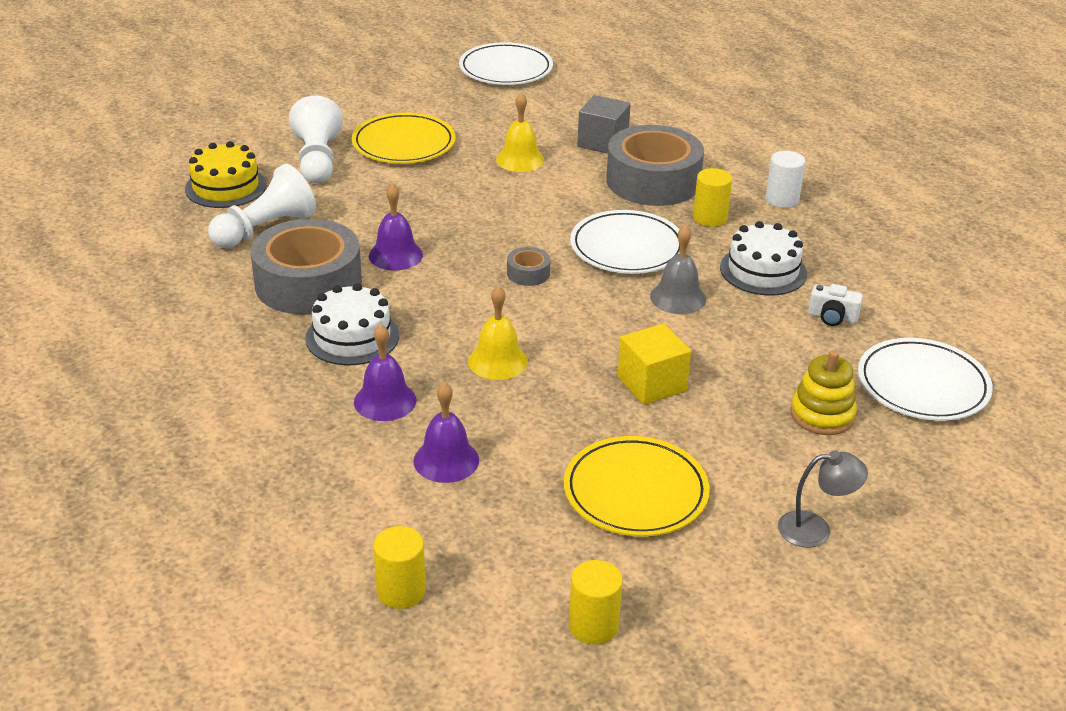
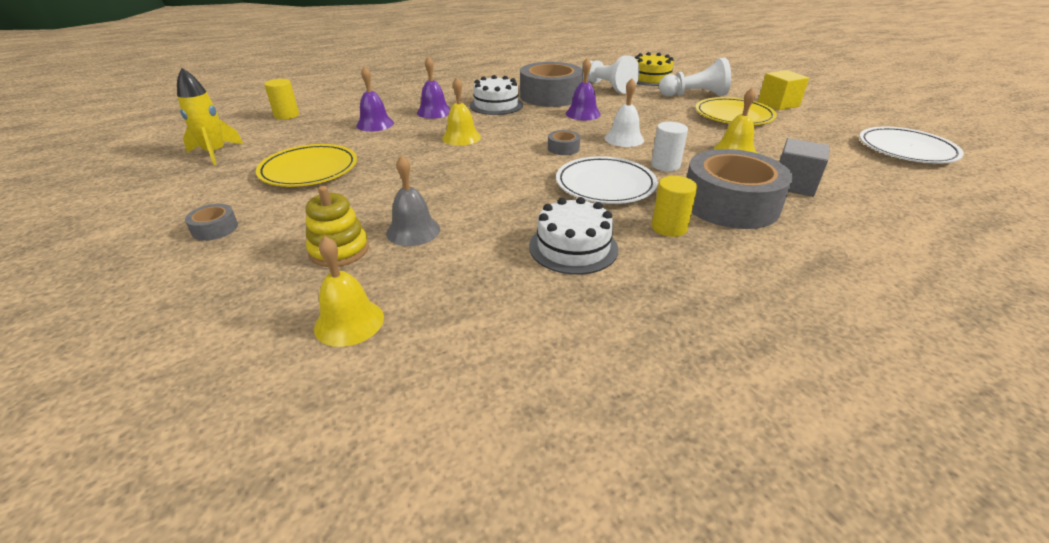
camera: 95 degrees right, 0 degrees up
yellow cylinder [569,560,623,645] -> yellow rocket [177,68,243,165]
yellow cube [618,323,691,405] -> yellow cube moved to [758,70,809,110]
grey bell [650,225,706,314] -> grey bell moved to [386,155,440,246]
white cylinder [766,151,805,208] -> white cylinder moved to [651,122,688,171]
grey lamp [778,450,868,548] -> grey tape [185,204,238,241]
white camera [808,284,863,326] -> none
white plate [858,338,993,421] -> yellow bell [314,236,384,347]
none -> white bell [605,78,644,147]

